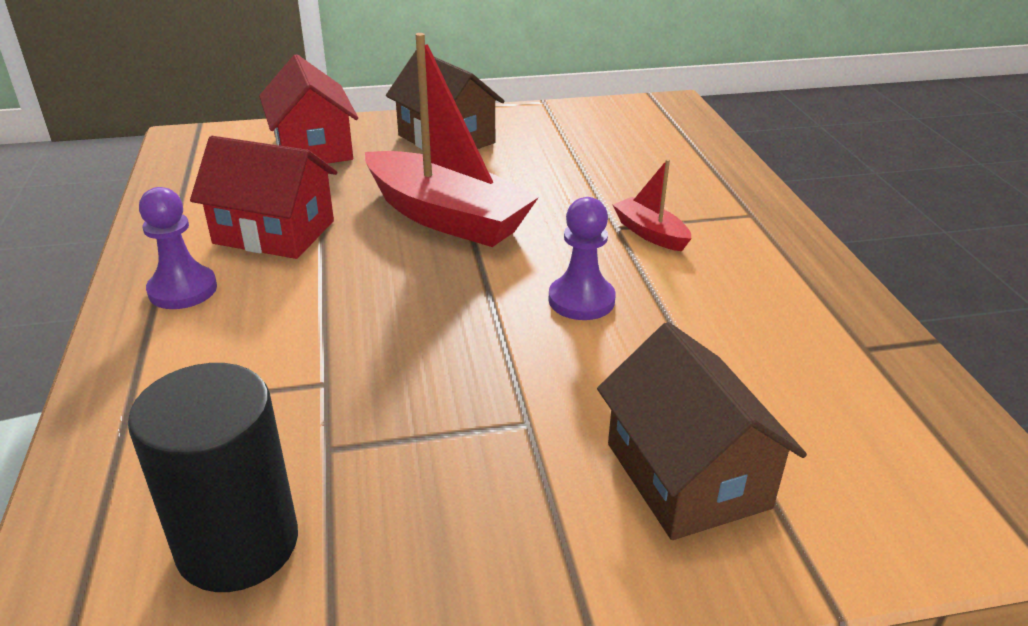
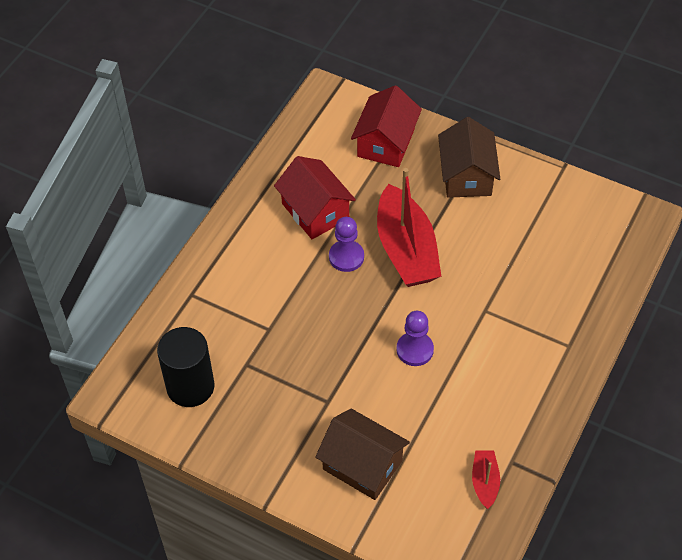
camera: 40 degrees right, 20 degrees up
purple pawn [139,187,217,309] -> purple pawn moved to [329,217,364,272]
brown house [597,322,807,540] -> brown house turned 75 degrees counterclockwise [315,409,410,500]
red boat [612,159,692,251] -> red boat moved to [472,450,500,509]

